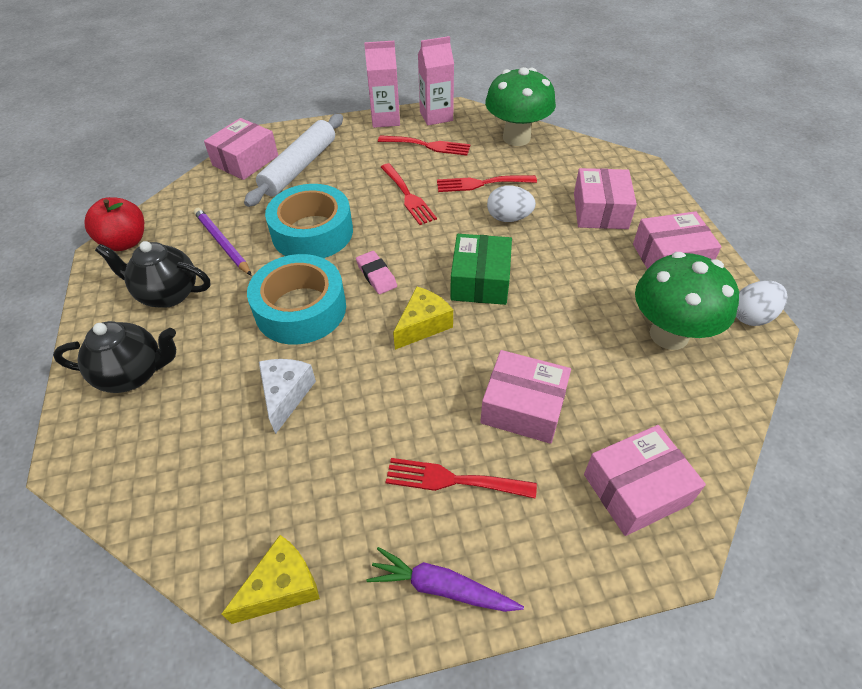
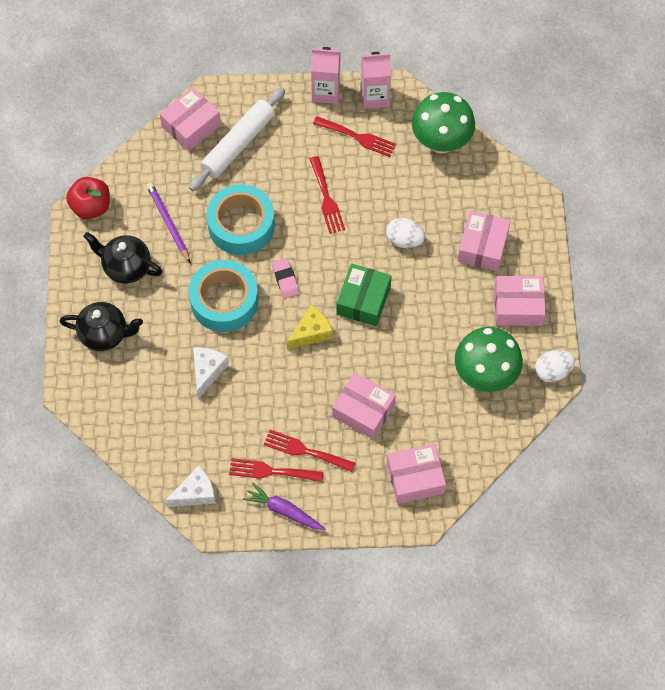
camera: 10 degrees right, 15 degrees up
yellow cheese [222,535,320,624] -> white cheese [165,465,216,507]
red fork [437,175,537,192] -> red fork moved to [229,458,324,482]

